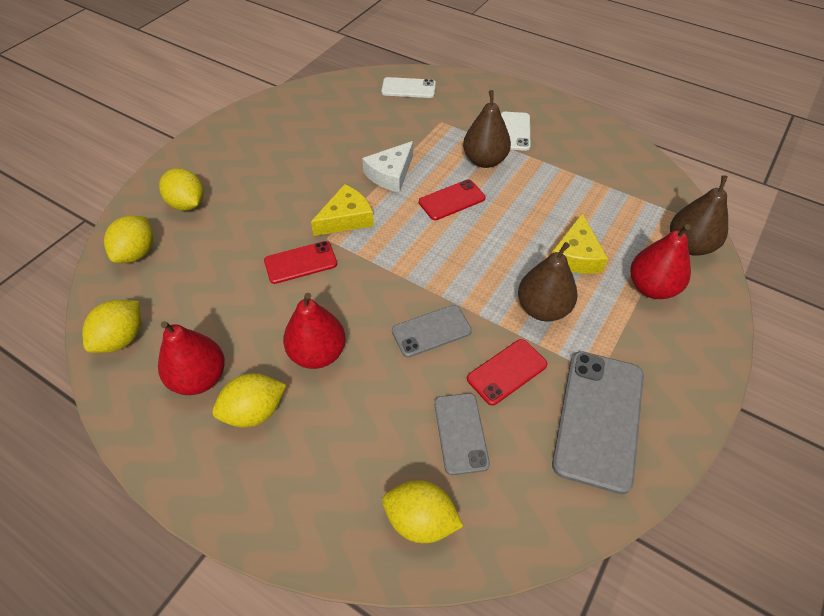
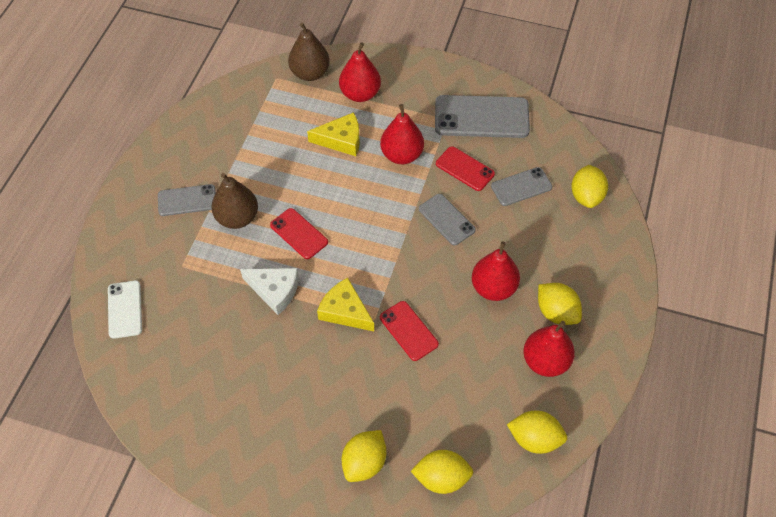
camera: 105 degrees left, 5 degrees up
white phone [501,112,531,151] -> grey phone [158,184,216,216]
brown pear [518,242,578,322] -> red pear [380,104,424,164]

